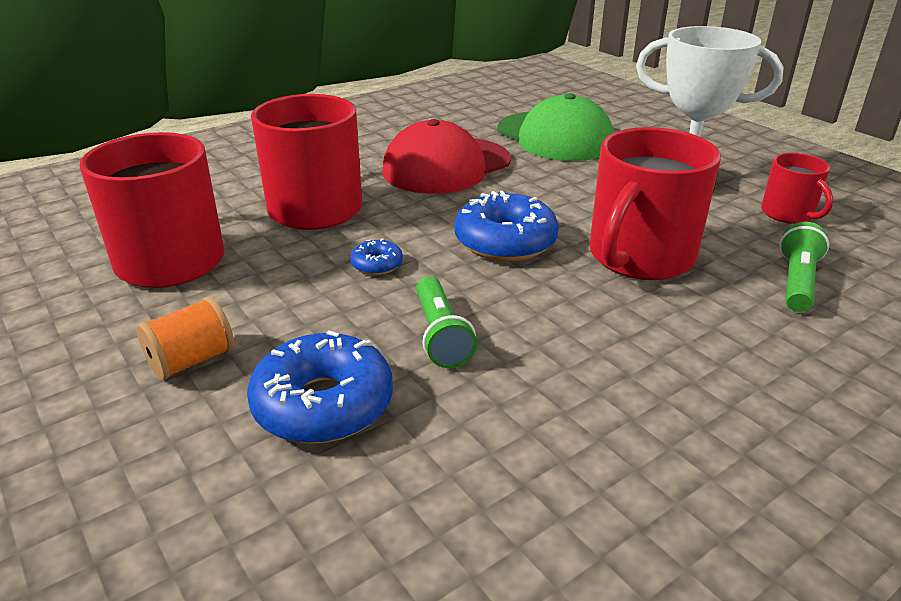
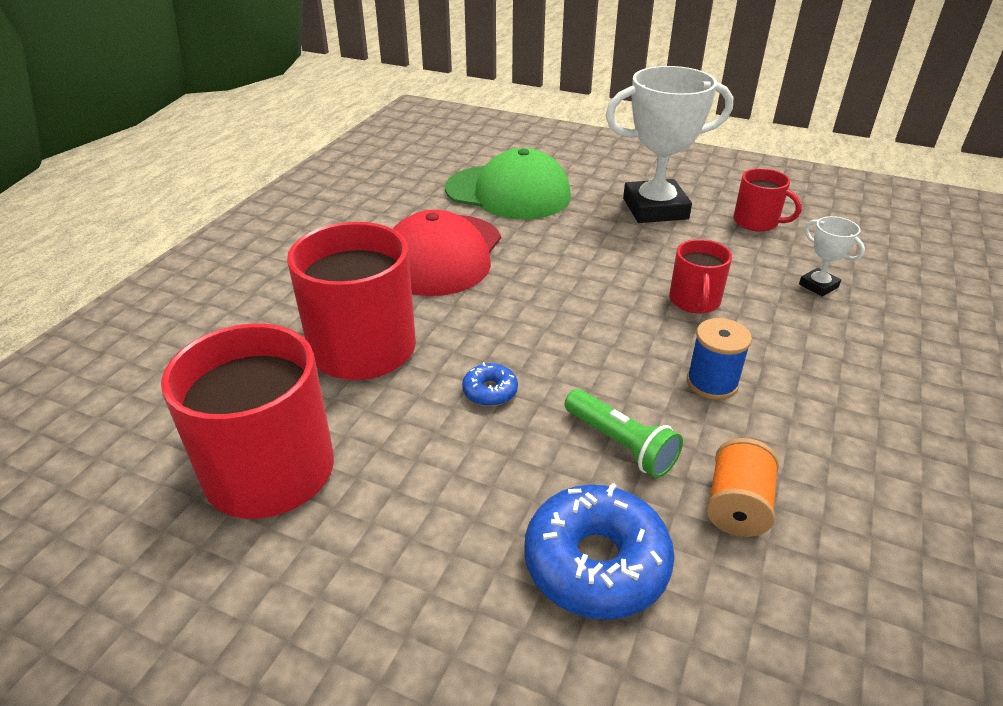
camera: 30 degrees left, 5 degrees up
orange spool [136,297,234,380] -> orange spool moved to [707,438,779,537]
blue donut [454,191,559,261] -> none
red mug [590,127,721,280] -> red mug [669,239,732,313], size x0.52
green flashlight [779,222,829,312] -> white trophy [799,216,865,297]
none -> blue spool [687,318,752,400]

